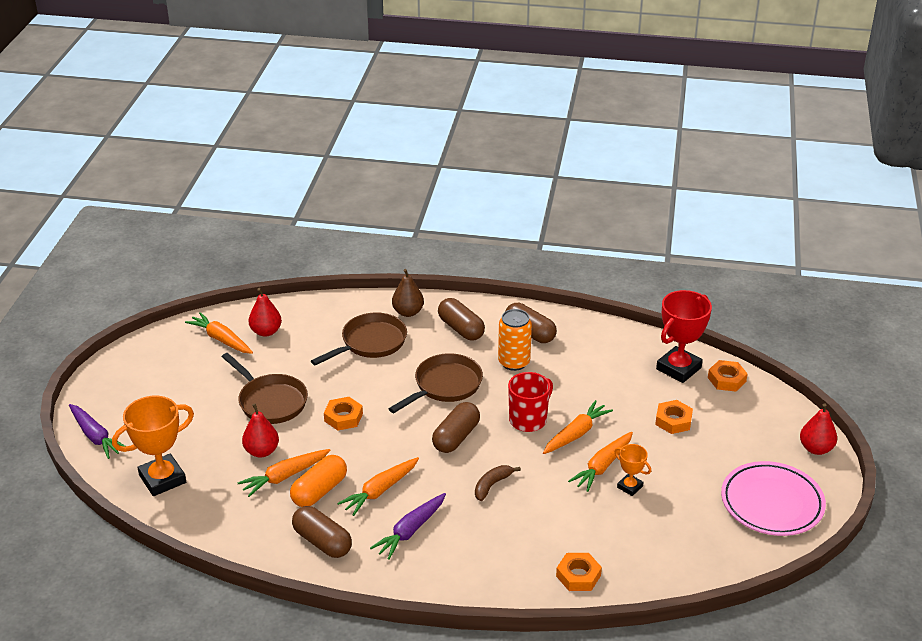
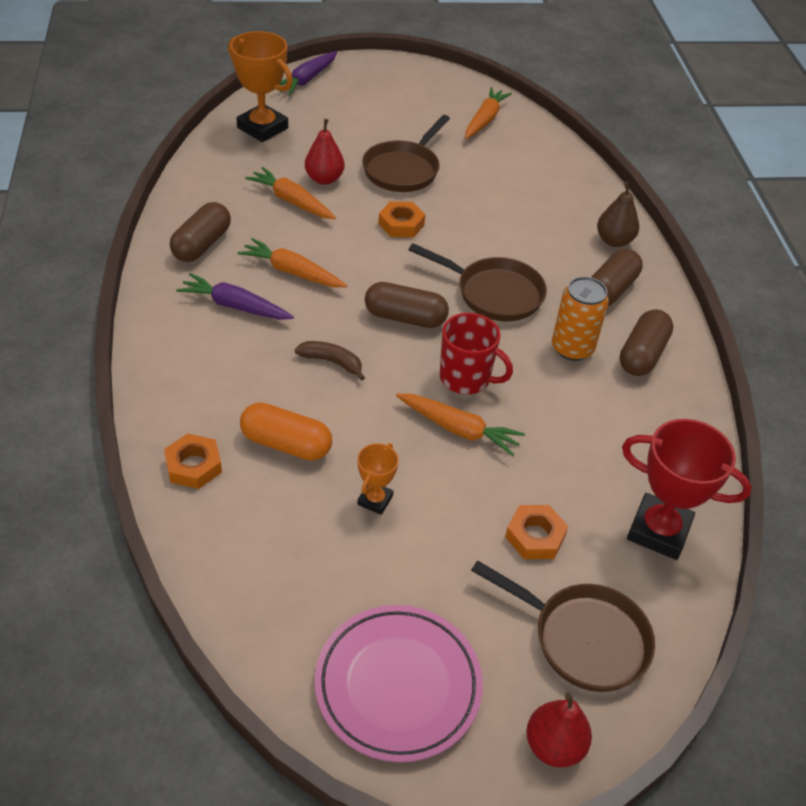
camera: 70 degrees right, 10 degrees up
red pear [248,288,282,337] -> none
orange capsule [290,455,347,507] -> orange capsule moved to [240,403,332,461]
brown pan [311,312,407,365] -> brown pan moved to [471,560,655,692]
orange carrot [568,432,633,492] -> none
orange nut [708,360,748,391] -> none

